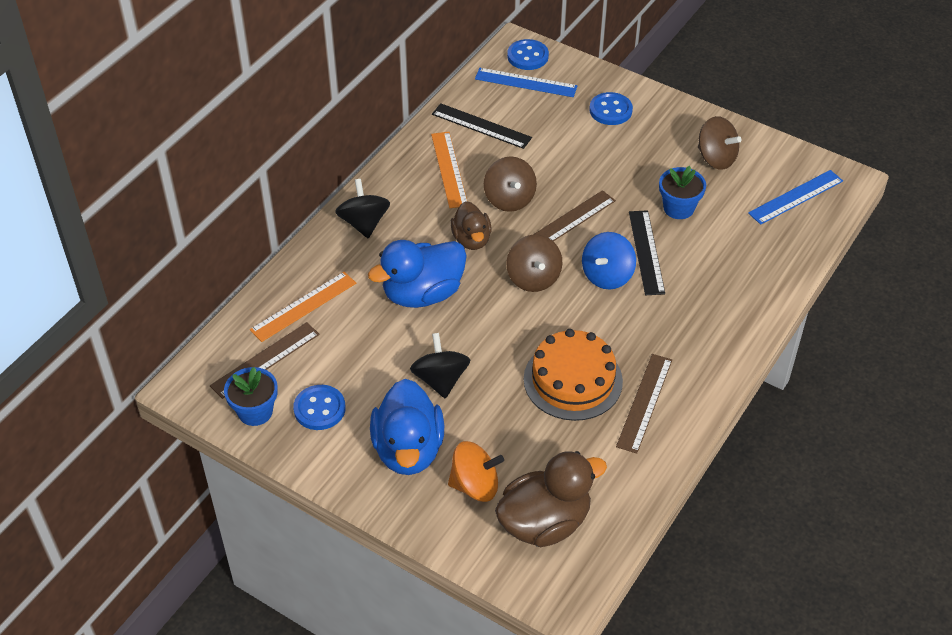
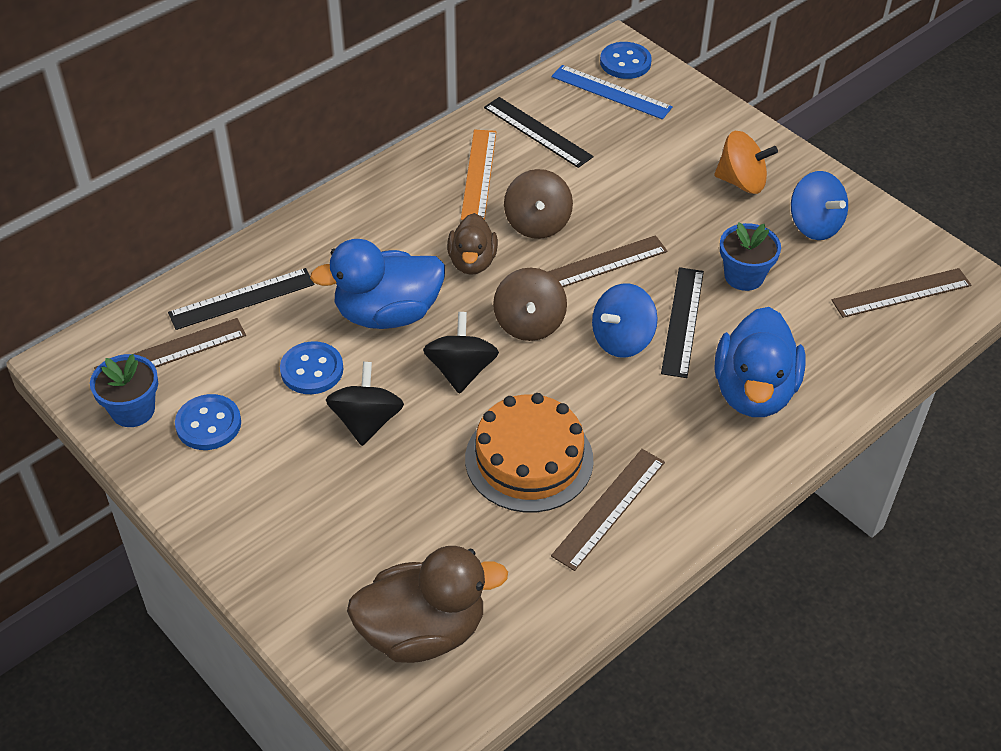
camera: 15 degrees right, 0 degrees up
orange ruler [250,272,356,342] -> black ruler [168,268,314,330]
black spinning top [335,179,390,238] -> black spinning top moved to [423,312,499,394]
blue duck [370,379,444,475] -> blue duck moved to [715,307,806,417]
orange spinning top [448,441,504,502] -> orange spinning top moved to [714,131,778,194]
blue button [589,92,633,125] -> blue button moved to [280,341,344,394]
brown spinning top [698,116,742,170] -> blue spinning top [791,171,848,240]
blue ruler [748,170,843,225] -> brown ruler [832,268,971,318]

